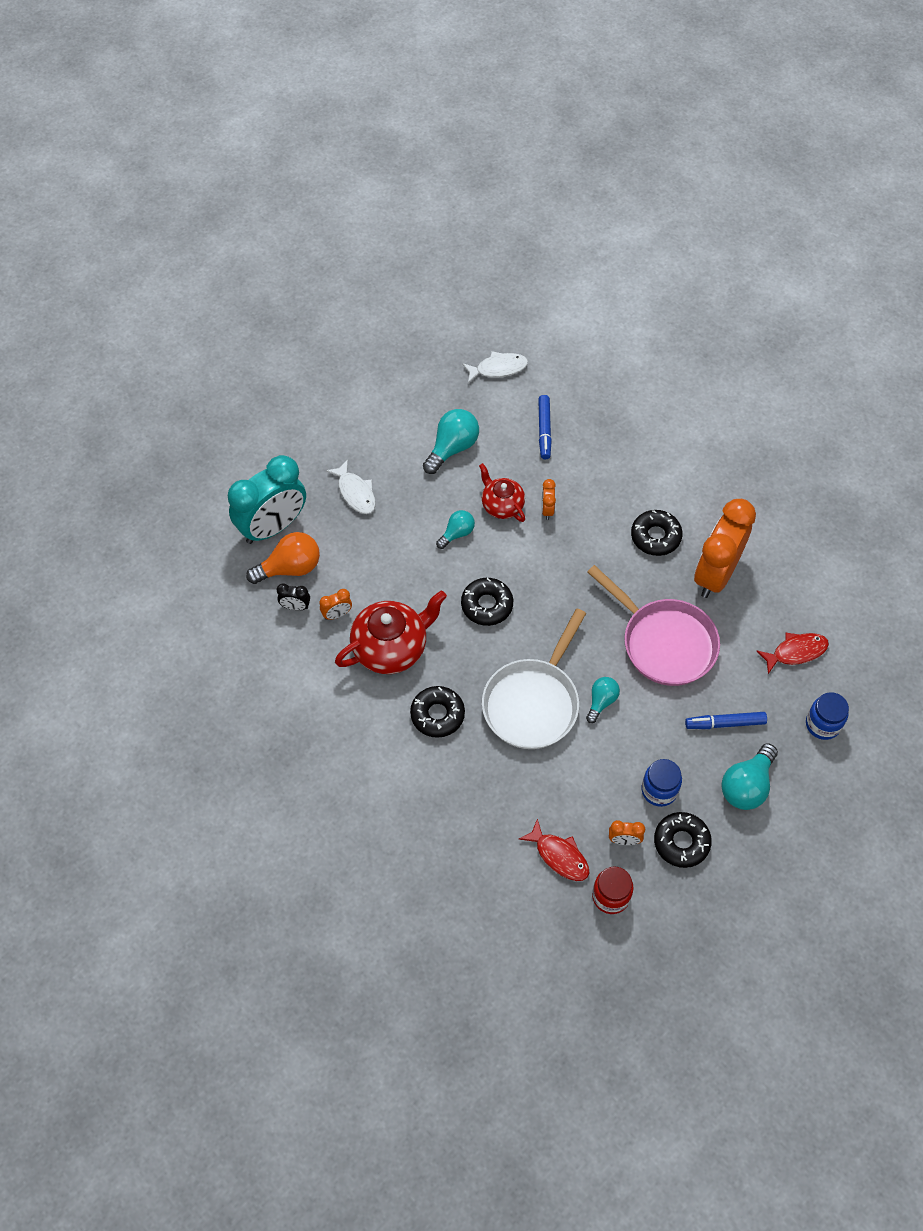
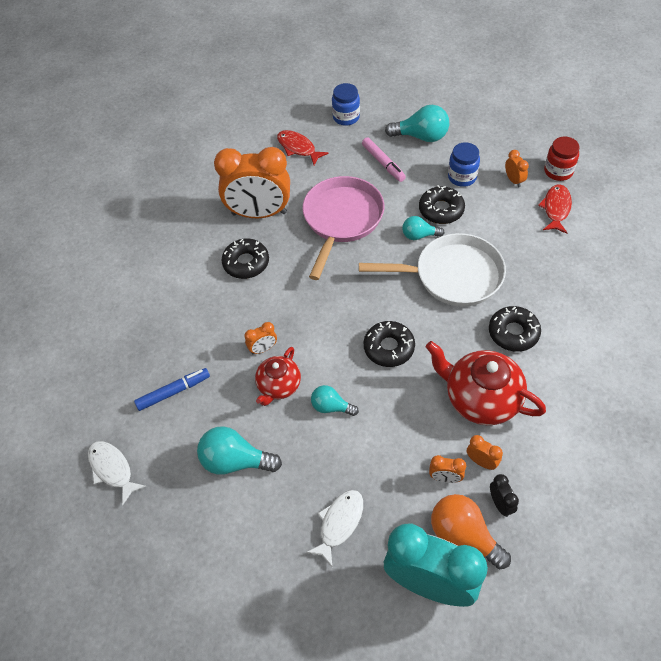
camera: 115 degrees left, 5 degrees down
black donut [654,812,712,868] -> black donut moved to [419,185,465,224]
blue marker [685,712,767,729] -> pink marker [362,137,406,182]
none -> orange clock [429,455,466,483]

